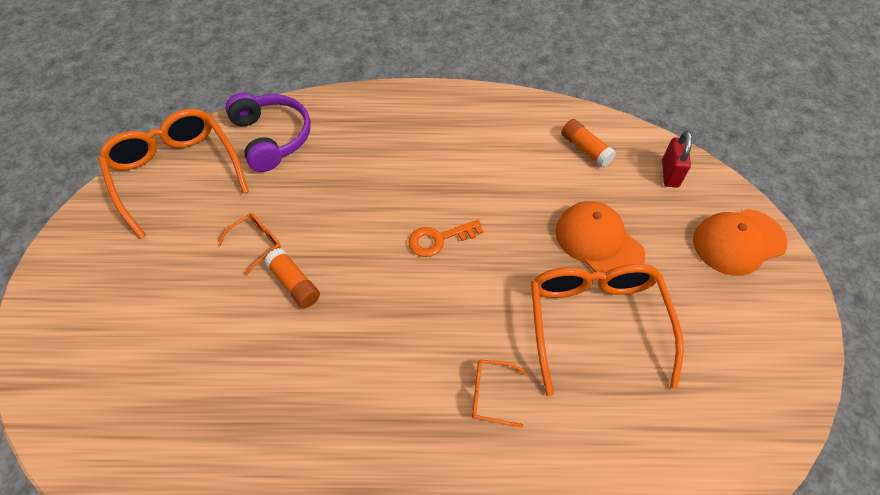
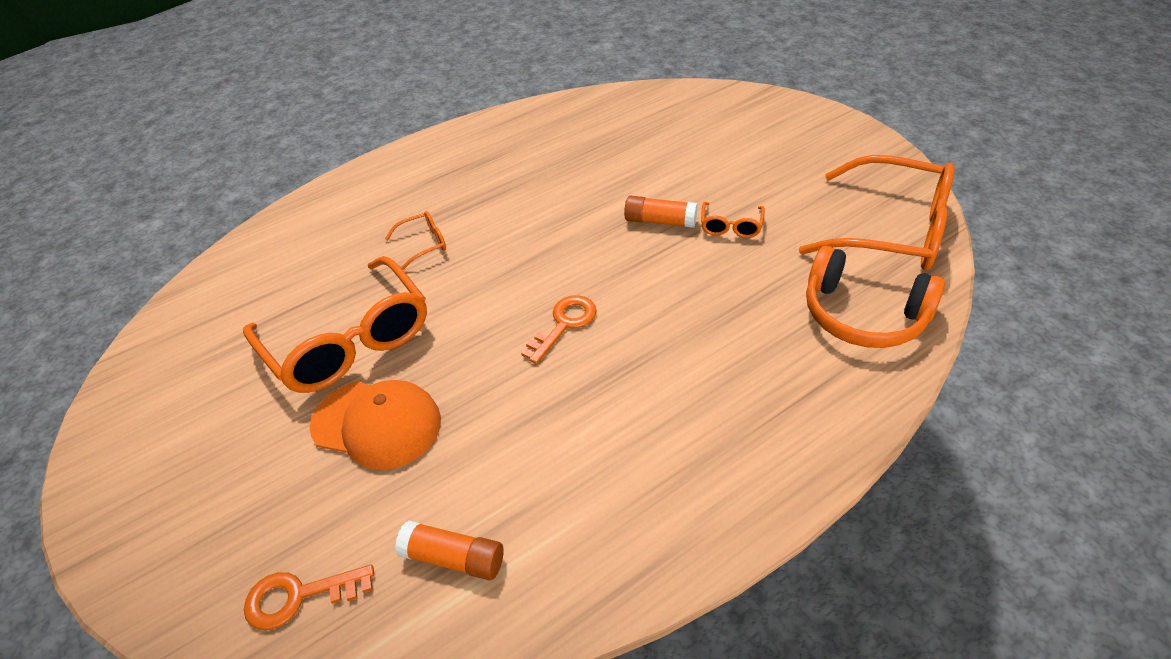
camera: 150 degrees right, 10 degrees down
purple headphones [225,93,311,172] -> orange headphones [806,246,945,348]
red padlock [662,131,692,188] -> orange key [244,564,374,630]
orange cap [693,209,787,276] -> none

